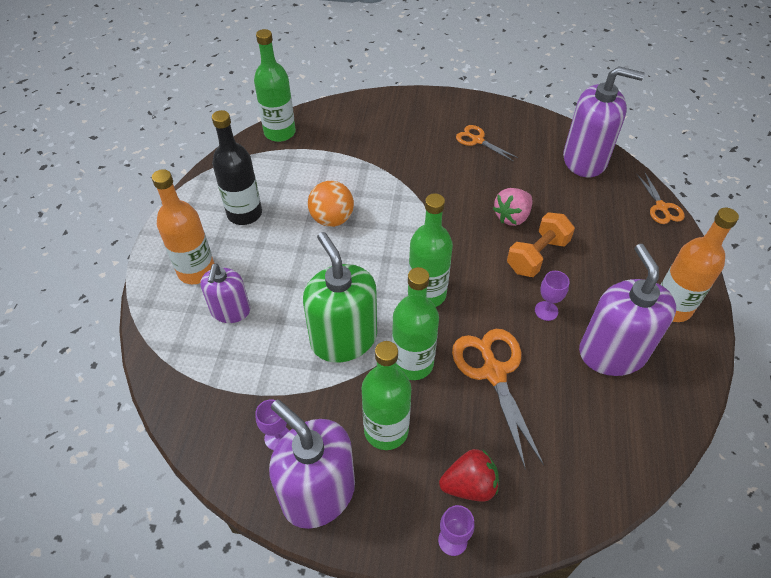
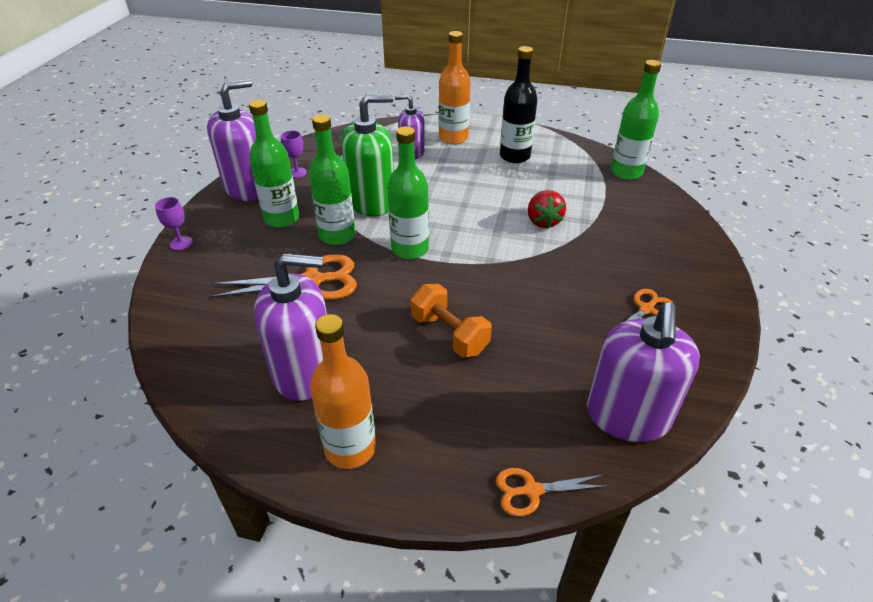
camera: 95 degrees right, 10 degrees down
orange ball [308,181,354,227] -> none
red strawberry [439,449,499,502] -> red strawberry moved to [528,190,566,229]
pink strawberry [493,188,532,226] -> none
purple goblet [535,271,570,321] -> none

